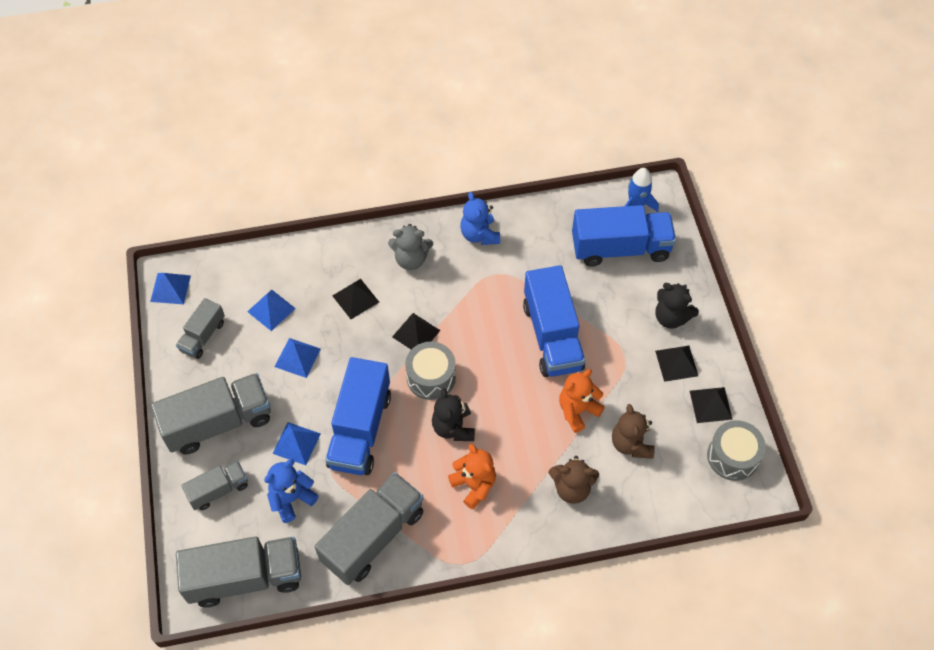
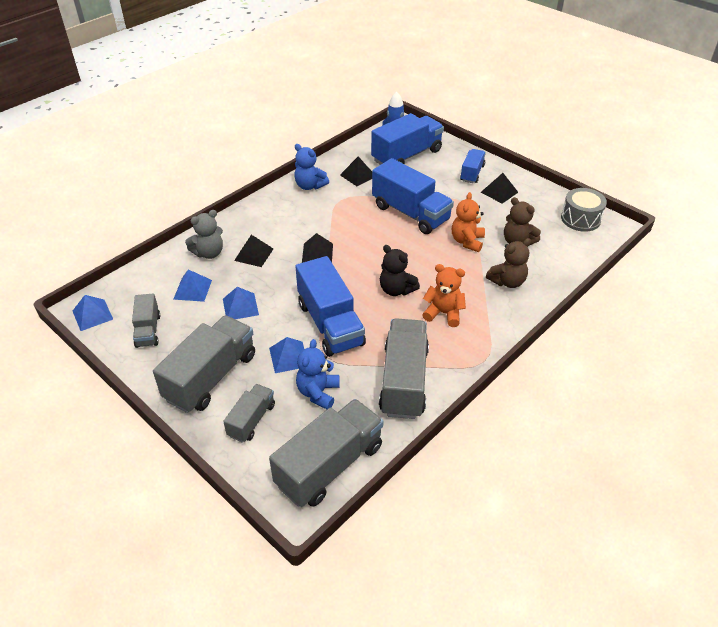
camera: 35 degrees left, 15 degrees down
grey teddy bear [388,224,433,270] -> grey teddy bear moved to [185,210,223,259]
grey drum [405,342,456,400] -> none
black teddy bear [655,283,699,329] -> blue truck [460,149,486,183]
black pyramid [690,387,733,423] -> black pyramid moved to [340,157,372,186]

